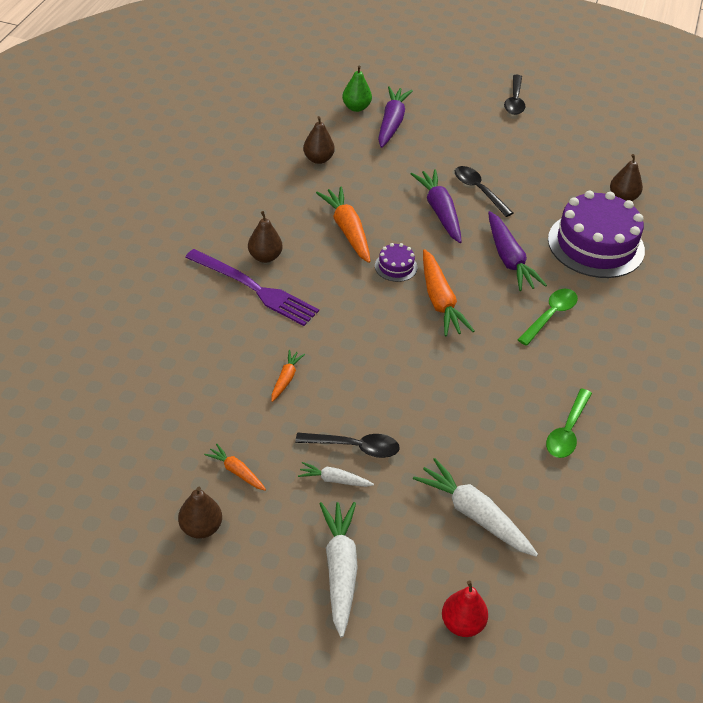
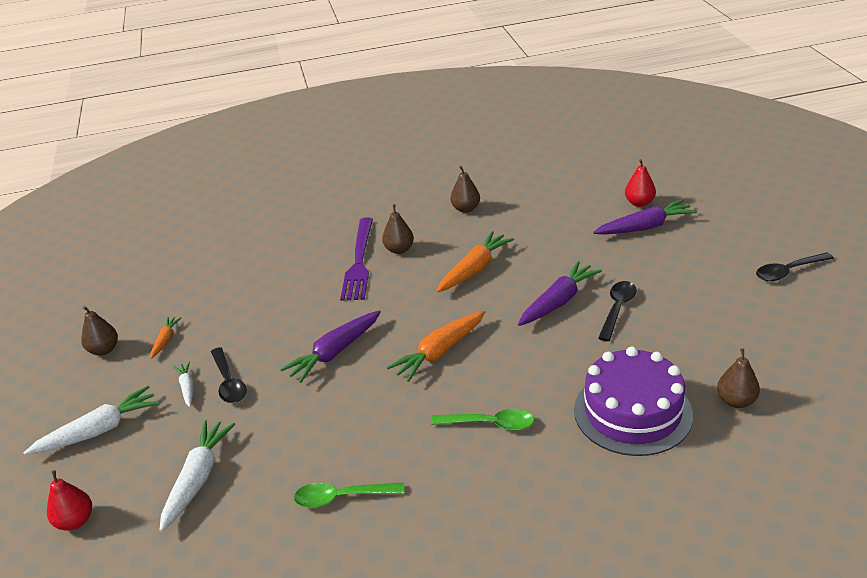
camera: 65 degrees right, 10 degrees down
orange carrot [271,350,305,402] -> none
brown pear [303,116,335,164] -> brown pear moved to [450,166,480,213]
green pear [342,65,372,112] -> red pear [625,159,656,207]
purple cake [375,243,417,282] -> none
purple carrot [488,211,547,291] -> purple carrot moved to [280,310,381,383]

